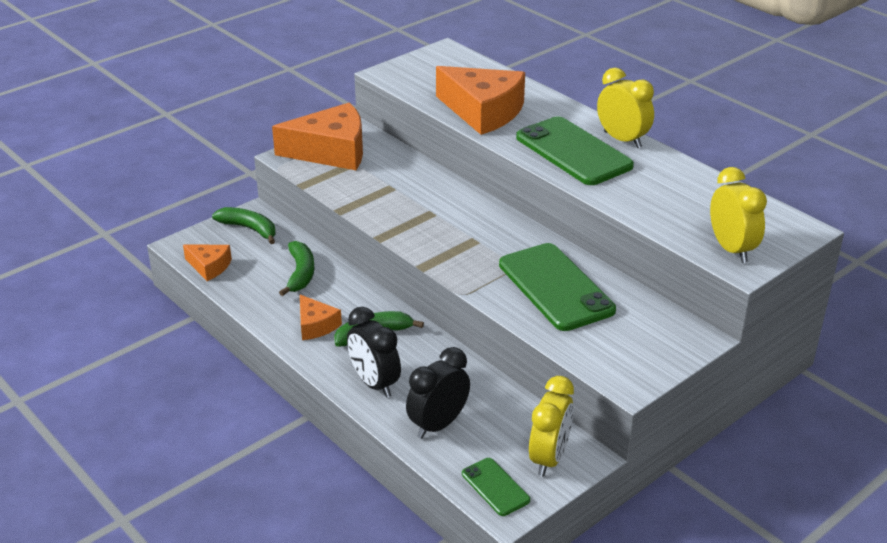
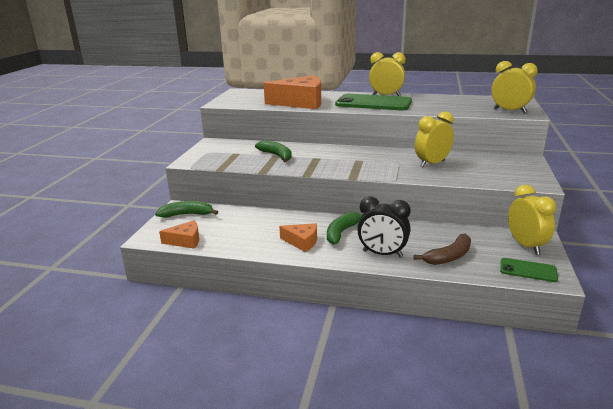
camera: 35 degrees left, 10 degrees down
orange cheese [272,103,363,170] -> none
green banana [279,241,314,296] -> green banana moved to [255,140,292,162]
black clock [406,347,470,439] -> brown banana [413,234,471,265]
green phone [499,243,616,331] -> yellow clock [415,112,454,167]

